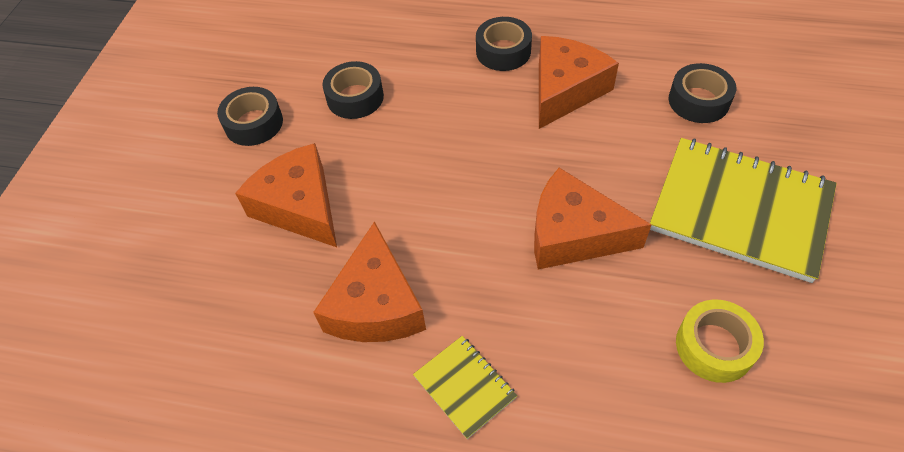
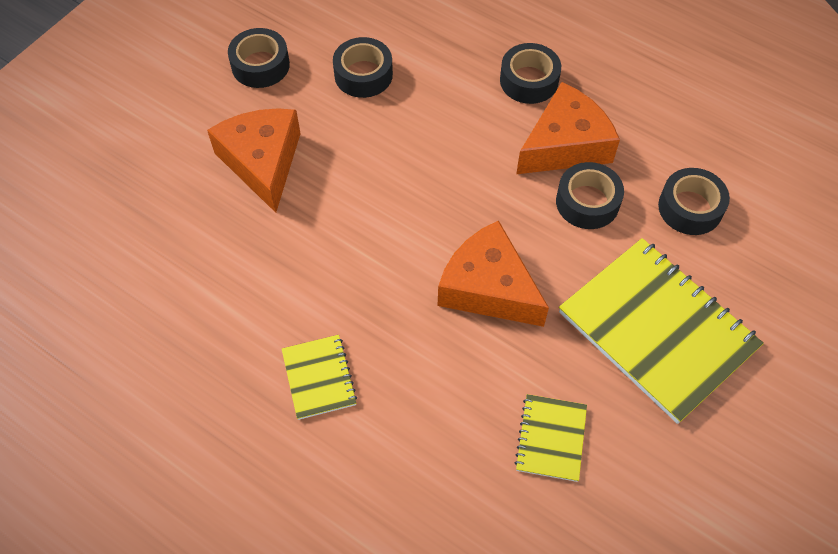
camera: 20 degrees right, 5 degrees up
orange cheese [313,221,426,342] -> none
yellow tape [676,300,764,383] -> yellow notebook [515,394,587,482]
none -> black tape [556,162,624,229]

